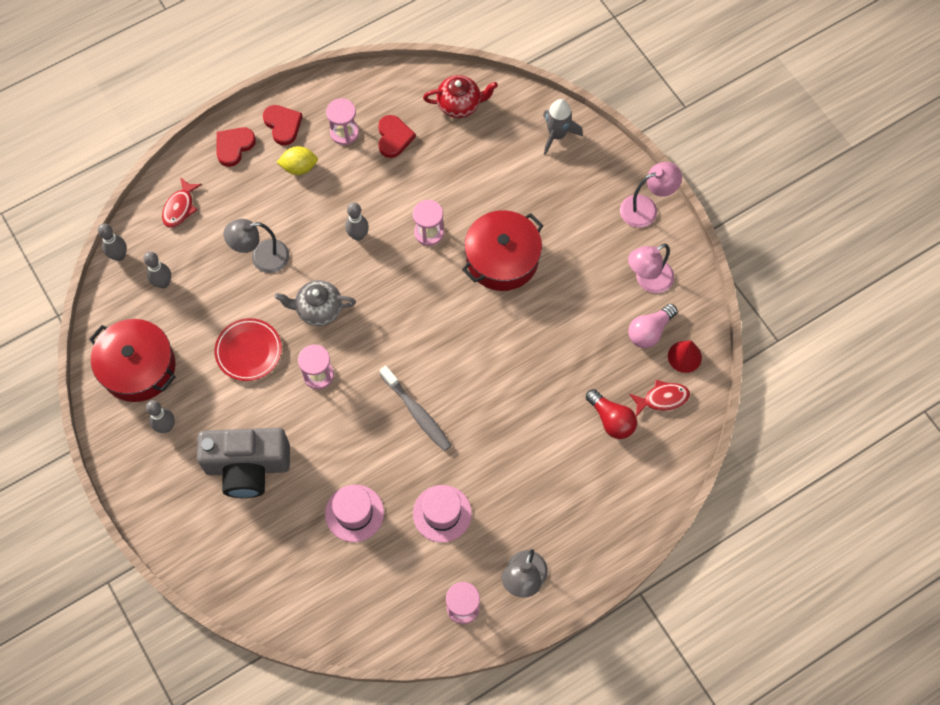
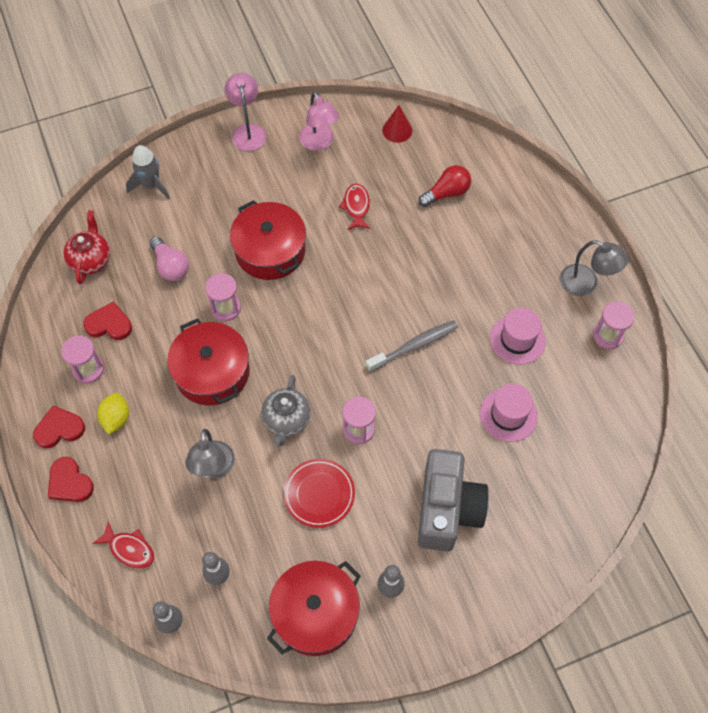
camera: 80 degrees left, 5 degrees down
grey bowling pin [345,203,369,241] -> red pot [167,318,250,405]
pink light bulb [628,304,678,348] -> pink light bulb moved to [150,237,189,281]
red fish [629,380,690,416] -> red fish moved to [339,184,370,230]

